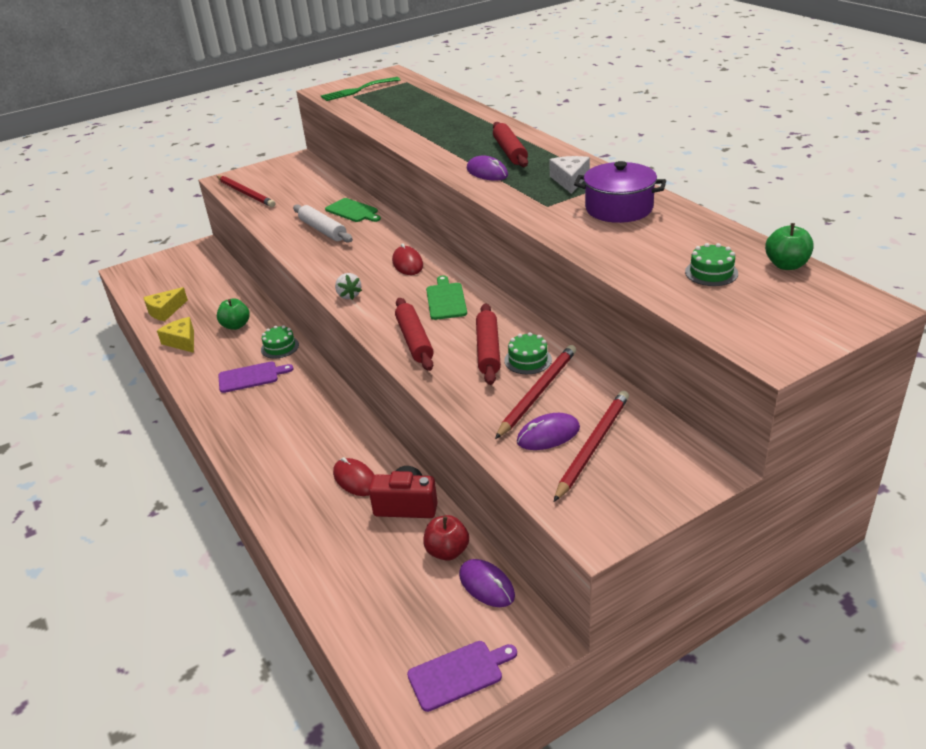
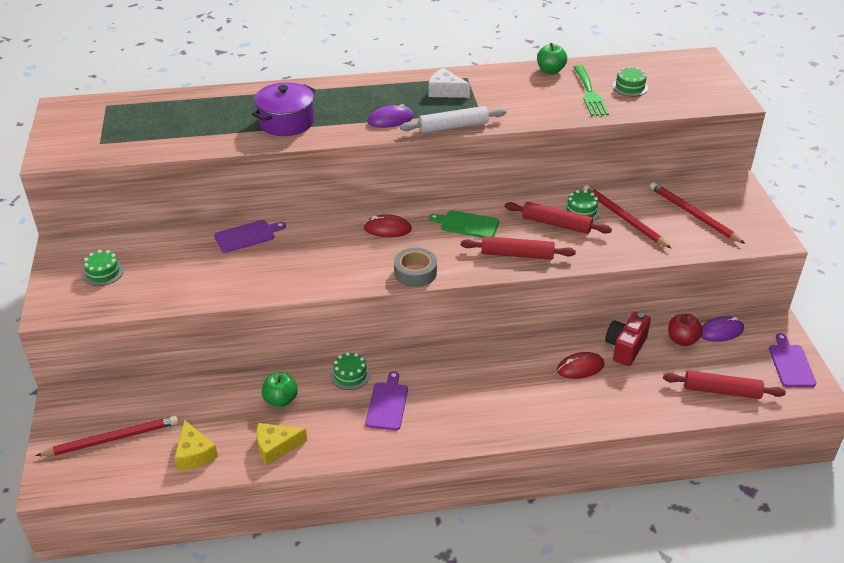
camera: 70 degrees left, 5 degrees up
red pencil [217,175,275,207] -> red pencil moved to [36,416,178,456]
white rolling pin [293,204,353,243] -> white rolling pin moved to [400,106,506,133]
green fork [321,77,400,101] -> green fork moved to [574,65,609,116]
green cutting board [325,198,381,222] -> purple cutting board [214,220,286,253]
white strawberry [335,273,362,300] -> grey tape [394,248,437,287]
red rolling pin [493,122,528,167] -> red rolling pin moved to [663,371,786,399]
purple mouse [517,413,580,450] -> none
purple pot [574,161,666,223] -> purple pot moved to [252,82,316,136]
green apple [765,223,814,270] -> green apple moved to [537,43,567,74]
none -> green cake [83,250,124,286]

